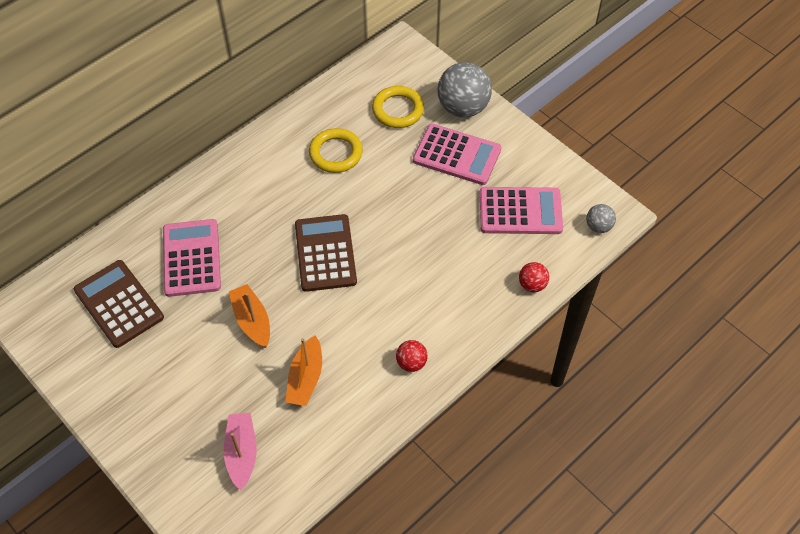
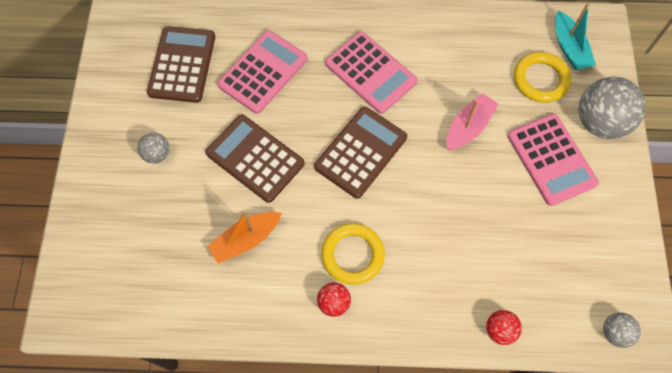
camera: 45 degrees right, 10 degrees up
pink boat [224,413,257,491] -> pink boat moved to [446,93,498,150]
orange boat [229,284,270,348] -> brown calculator [205,114,305,203]
yellow ring [309,128,363,173] -> yellow ring moved to [321,223,385,285]
pink calculator [480,187,563,234] -> pink calculator moved to [325,31,418,114]
none -> grey ball [137,133,170,164]
none -> turquoise boat [555,3,596,70]

